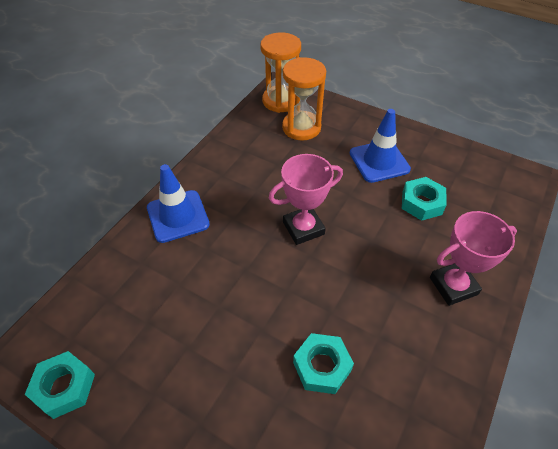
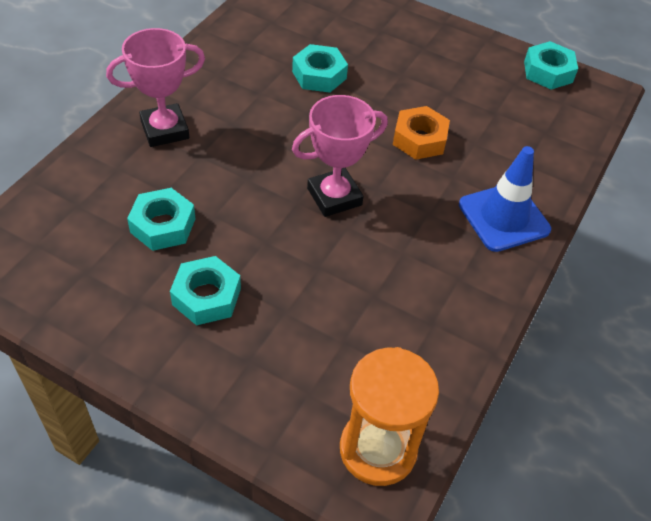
camera: 175 degrees right, 0 degrees up
orange hourglass [282,57,326,140] -> none
blue traffic cone [350,109,411,183] -> turquoise nut [170,256,241,325]
none -> orange nut [393,106,450,160]

